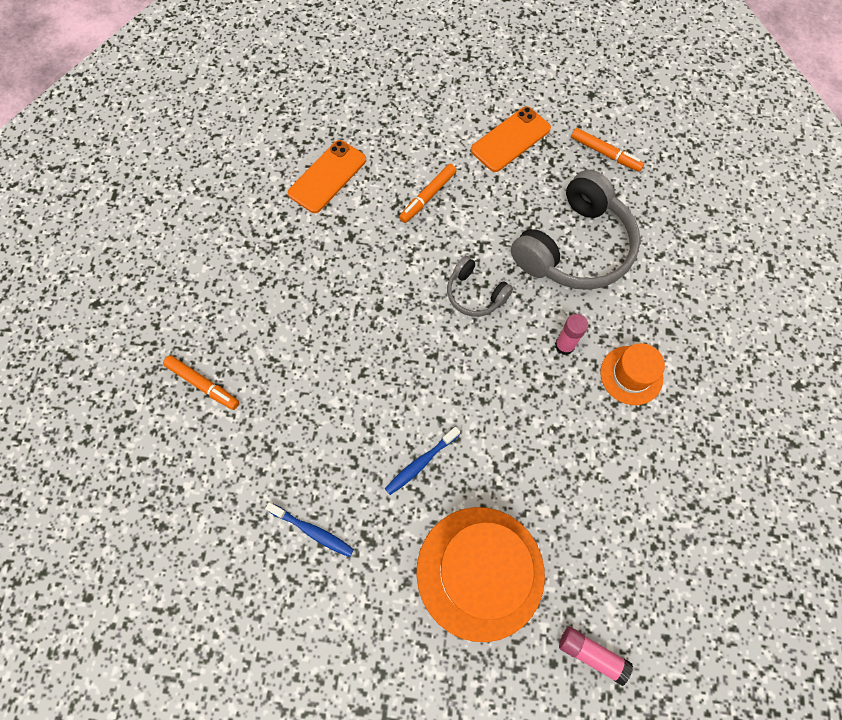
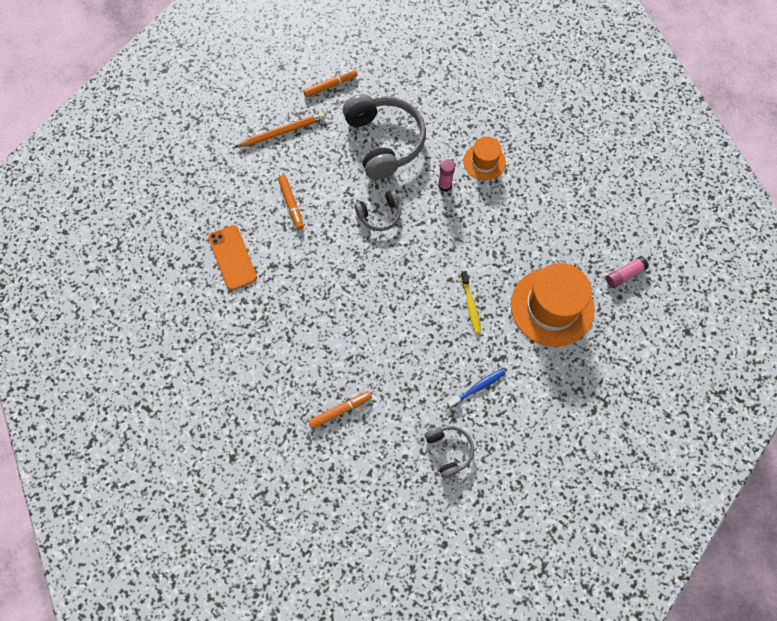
camera: 60 degrees left, 0 degrees up
blue toothbrush [385,427,460,495] -> yellow toothbrush [461,271,481,333]
orange phone [471,106,551,172] -> orange pencil [234,113,325,148]
none -> grey headphones [424,426,474,478]

